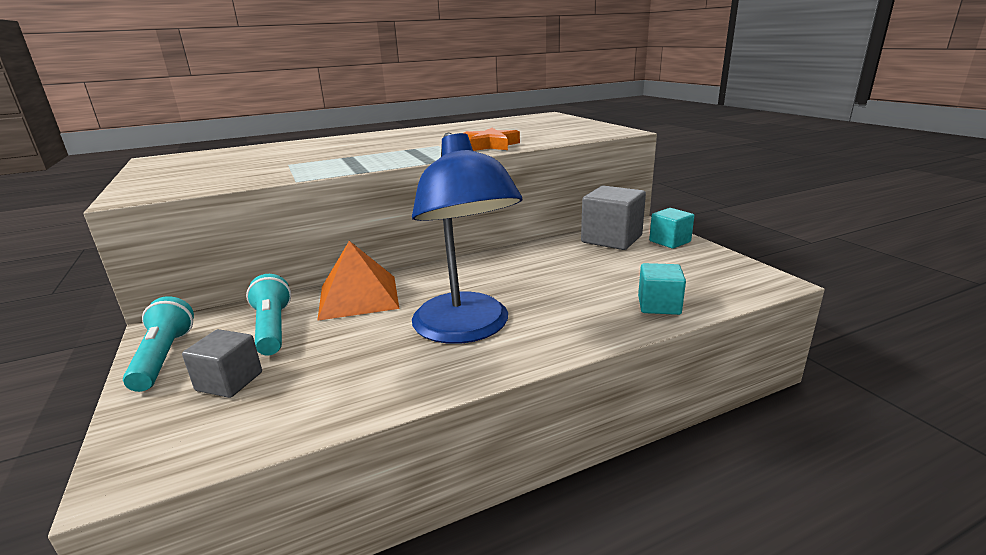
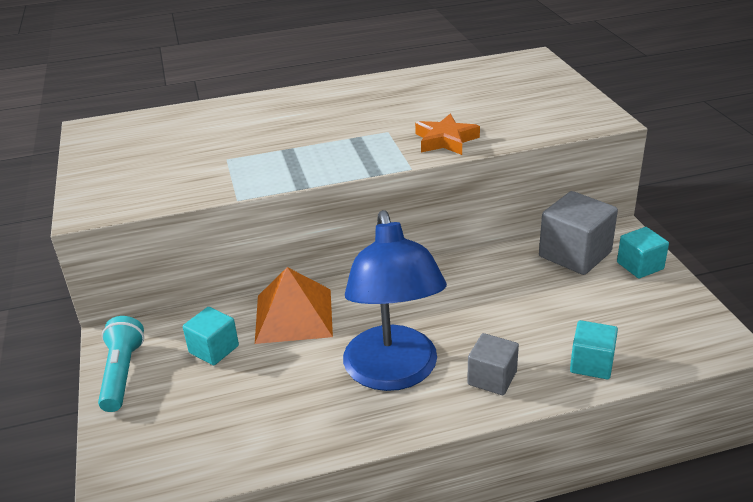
camera: 10 degrees right, 10 degrees up
grey cube [182,329,262,398] -> grey cube moved to [467,333,519,395]
turquoise flashlight [246,274,291,356] -> turquoise cube [183,307,239,365]

